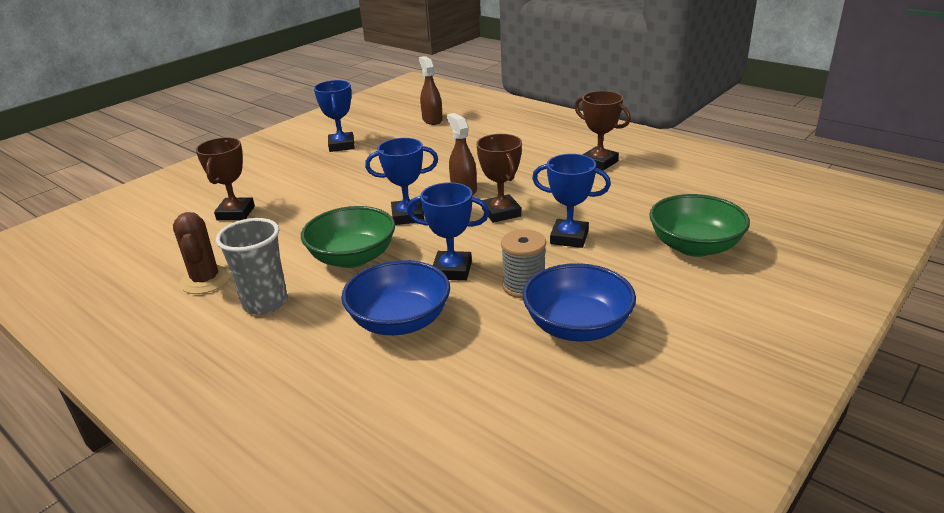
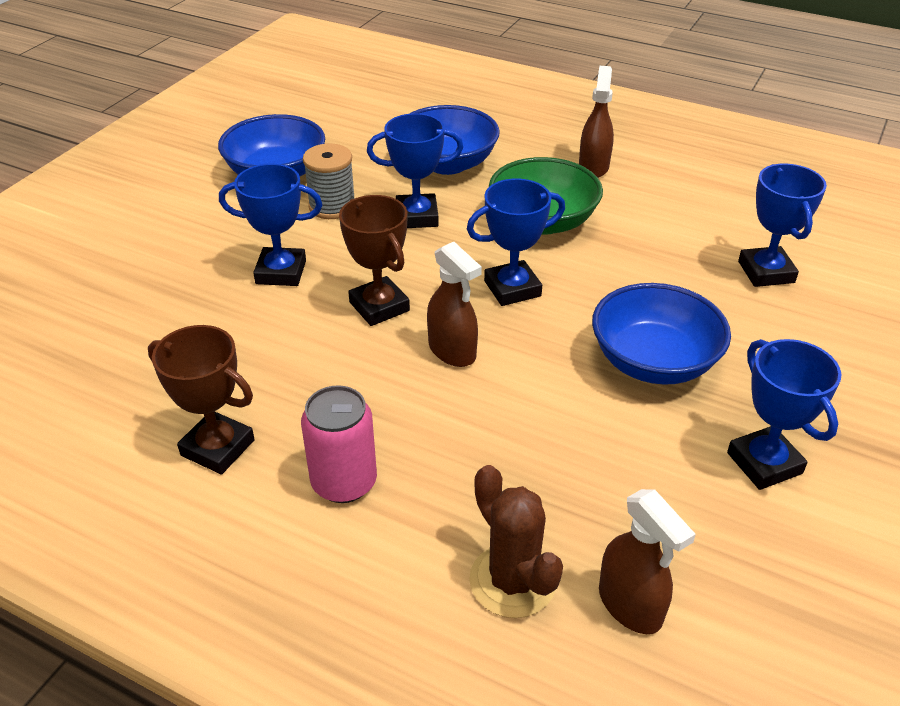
camera: 165 degrees right, 10 degrees up
brown cactus [173,212,231,294] -> brown cactus moved to [469,465,563,618]
brown trophy [196,137,255,221] -> blue trophy [738,164,827,287]
grey cup [216,218,288,315] -> brown spray bottle [579,66,614,178]
green bowl [649,194,750,257] -> none
none -> pink can [301,385,377,503]
none -> blue bowl [592,283,731,385]

